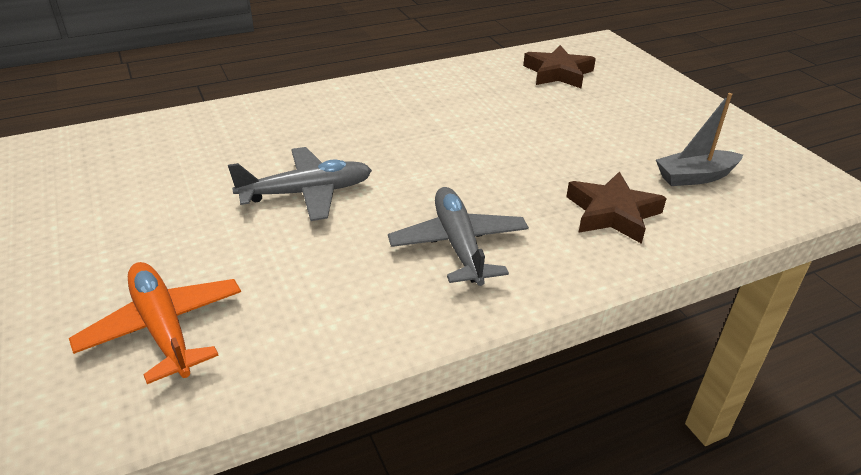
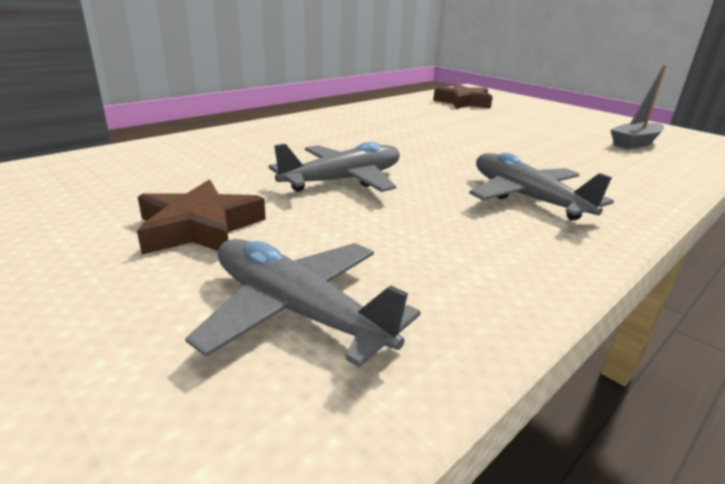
camera: 20 degrees left, 10 degrees down
orange plane [69,262,241,384] -> grey plane [185,239,421,367]
brown star [566,171,667,244] -> brown star moved to [137,180,266,255]

